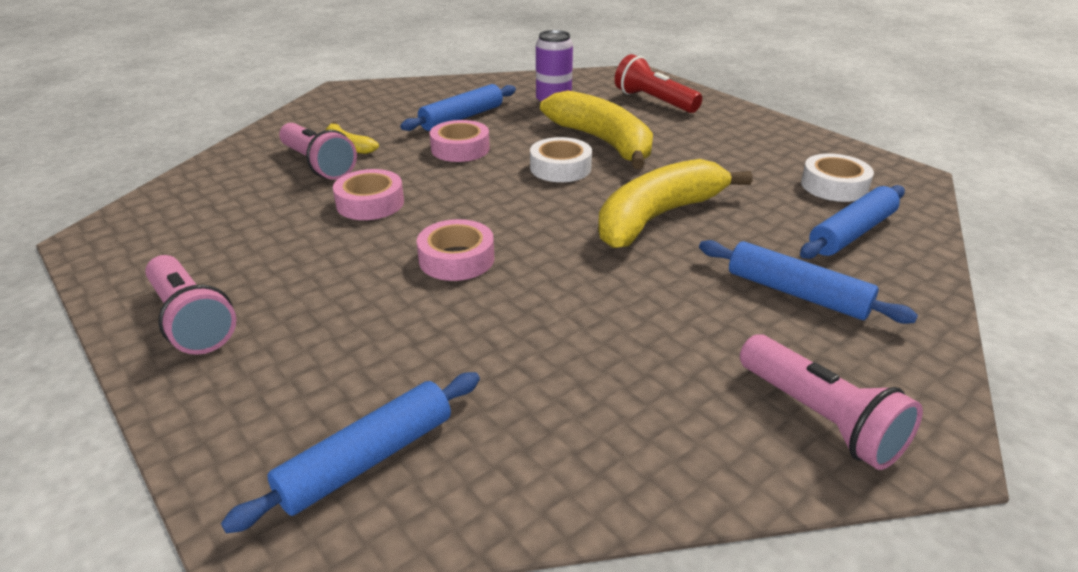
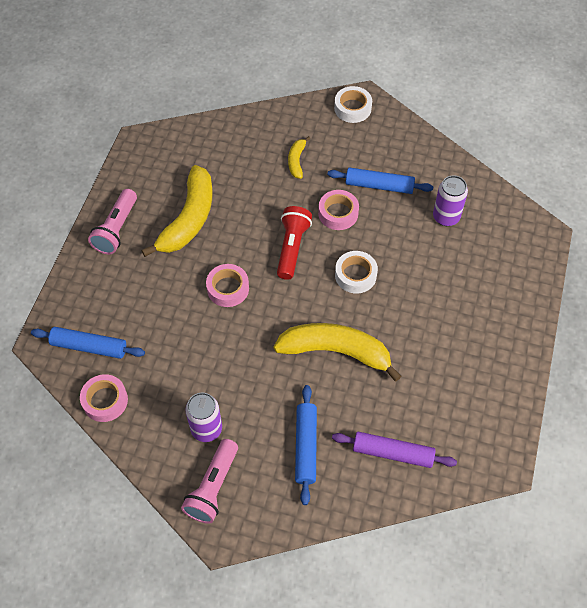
camera: 55 degrees right, 25 degrees up
pink flashlight [279,123,357,180] -> none
pink tape [333,169,404,220] -> pink tape moved to [80,374,128,422]
yellow banana [540,91,653,169] -> yellow banana moved to [141,165,213,257]
red flashlight [615,54,702,113] -> red flashlight moved to [277,206,312,280]
blue rolling pin [800,185,905,259] -> purple rolling pin [332,432,457,468]
white tape [801,154,874,202] -> white tape moved to [334,86,372,123]
none -> purple can [185,393,222,442]

